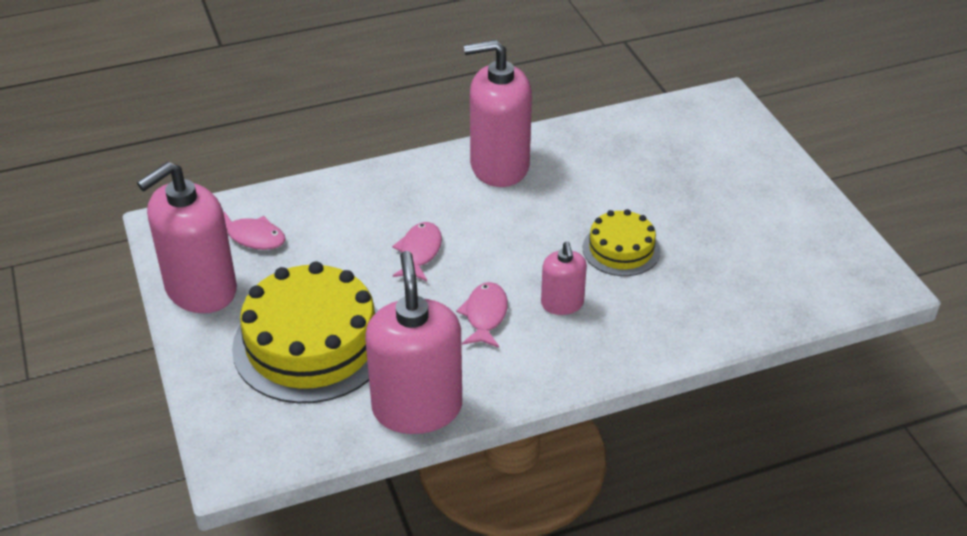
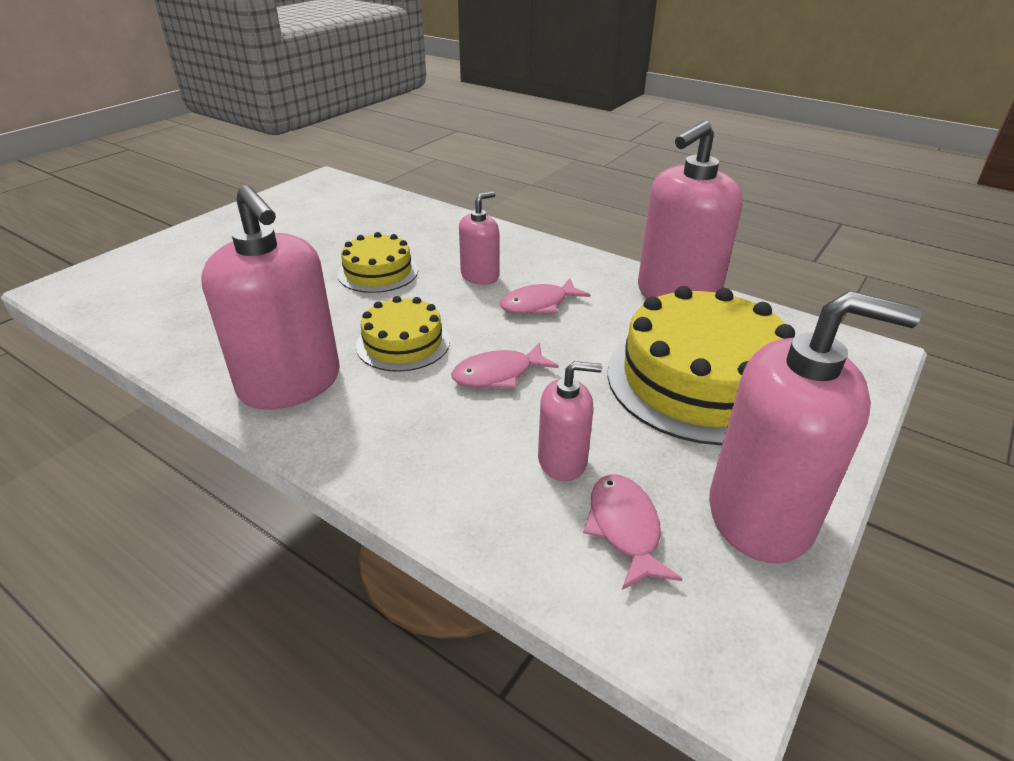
camera: 125 degrees left, 5 degrees down
none -> yellow cake [356,296,450,372]
none -> pink soap dispenser [538,361,602,481]

